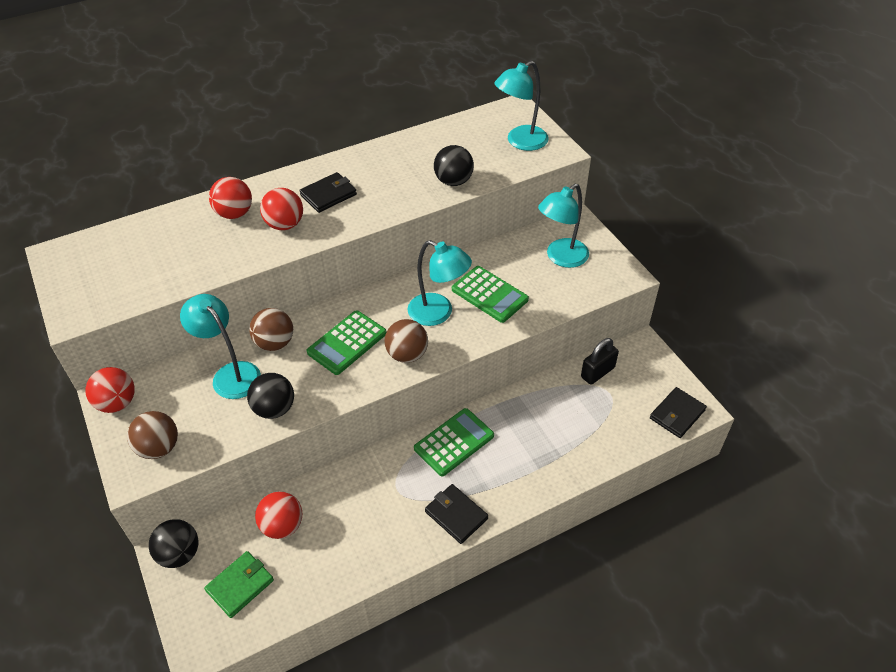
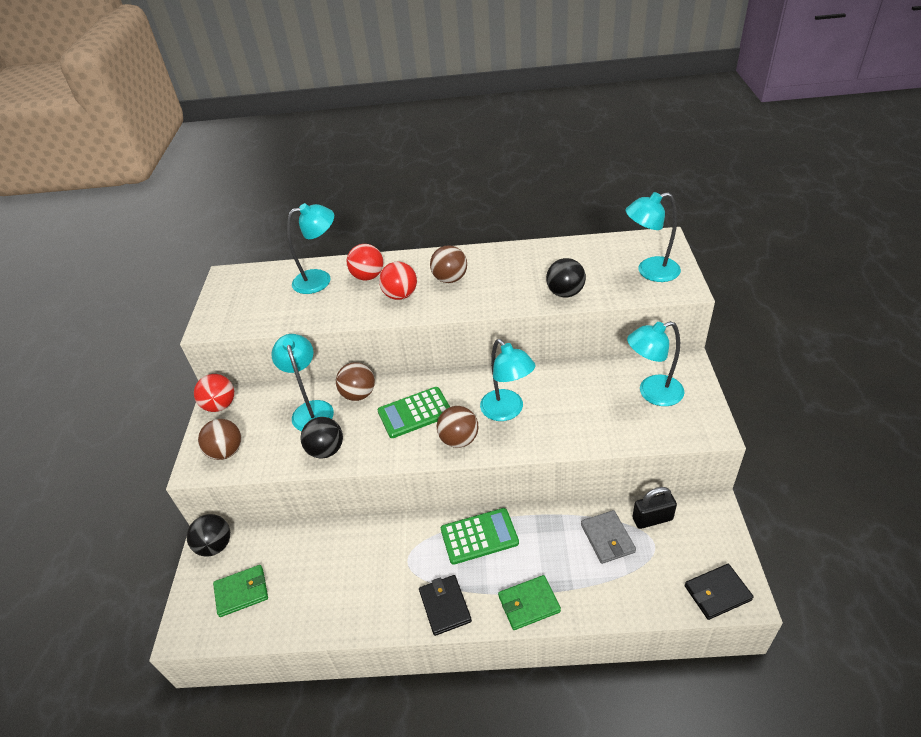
camera: 30 degrees right, 5 degrees down
red ball [255,491,303,539] -> none
black wallet [299,172,357,213] -> brown ball [430,245,467,283]
green calculator [452,266,529,323] -> none
none -> turquoise lamp [287,203,334,294]
none -> green wallet [498,575,561,630]
none -> grey wallet [581,510,636,564]

